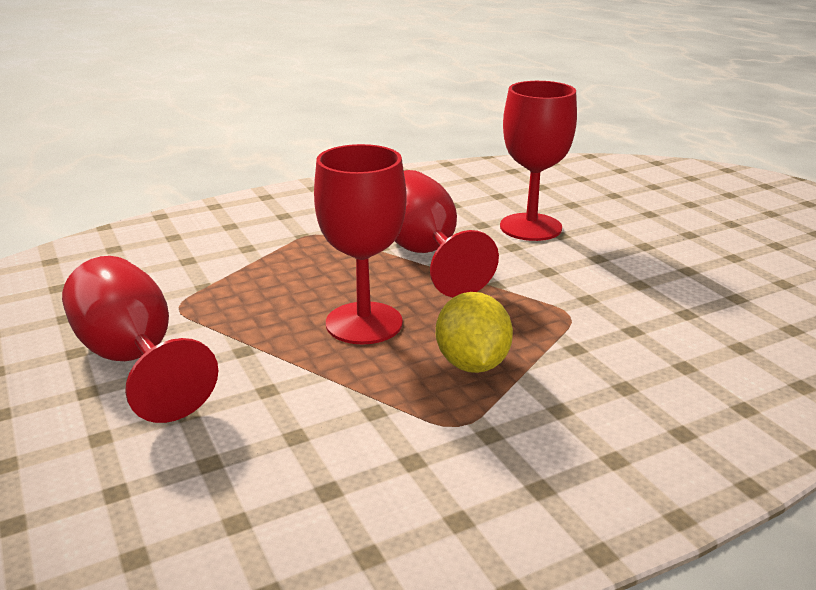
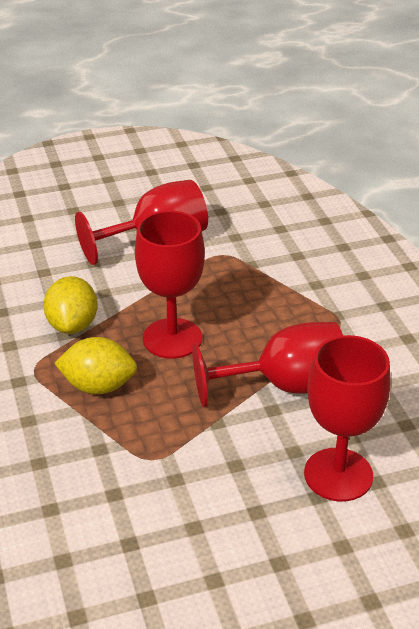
camera: 100 degrees right, 10 degrees up
none -> yellow lemon [43,276,98,334]

